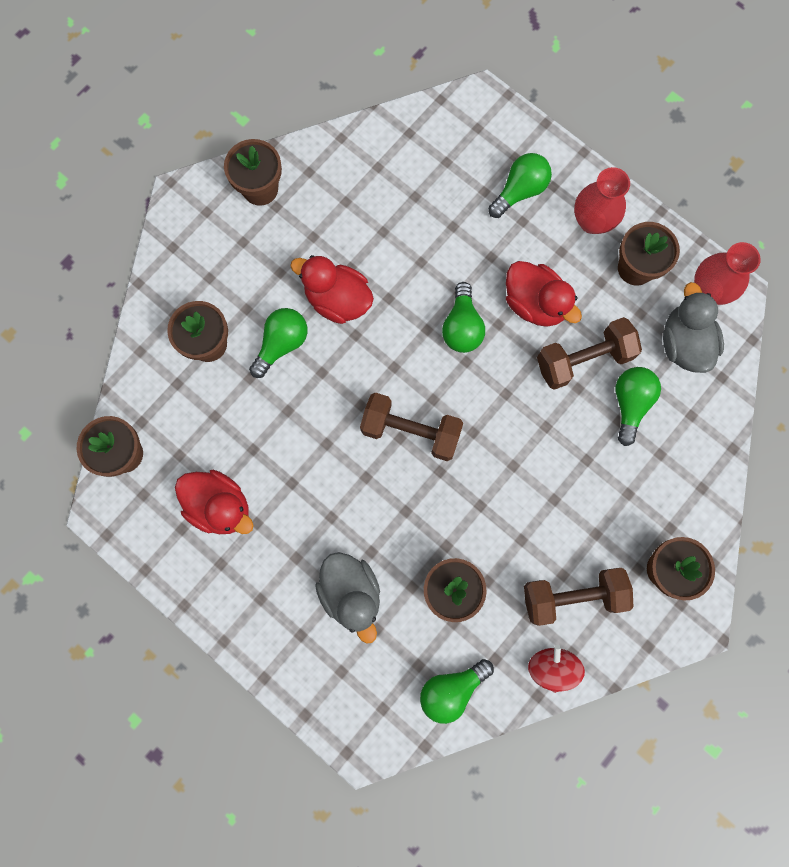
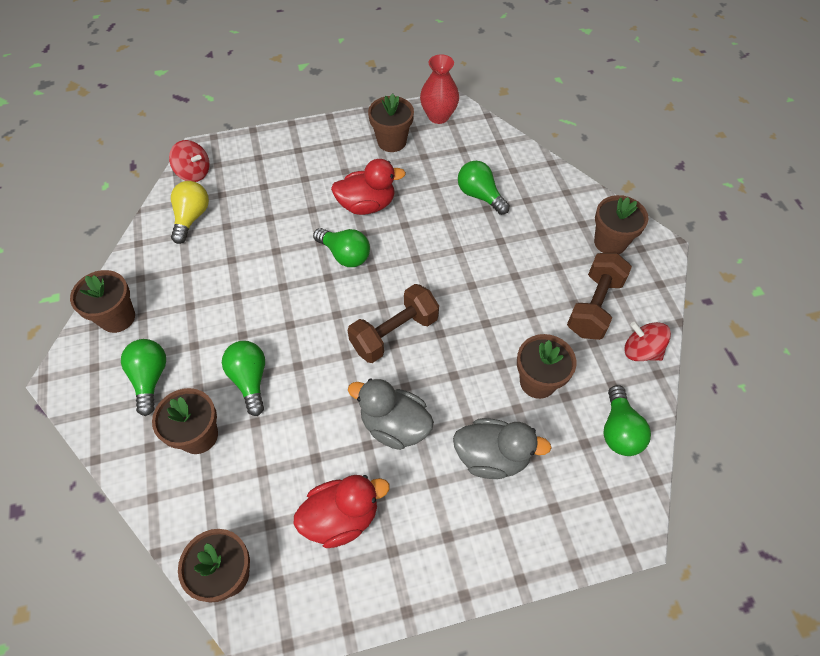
camera: 55 degrees left, 20 degrees down
red duck [290,255,374,324] -> none
green light bulb [488,153,552,218] -> green light bulb moved to [121,339,166,416]
brown dumbbell [537,317,642,390] -> none
red vase [574,167,630,234] -> none
grey duck [663,282,724,373] -> grey duck moved to [348,378,434,450]
none -> red spinning top [169,140,210,182]
none -> yellow light bulb [171,181,209,244]

